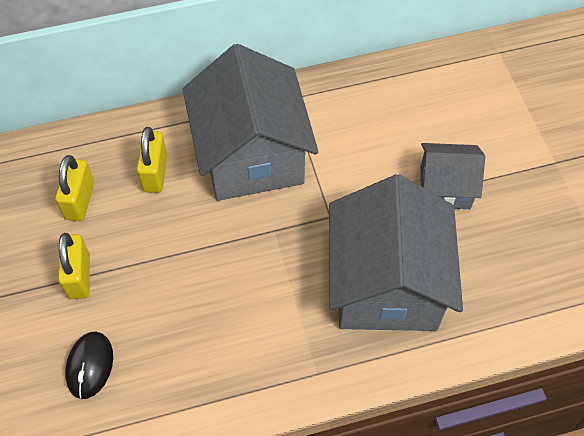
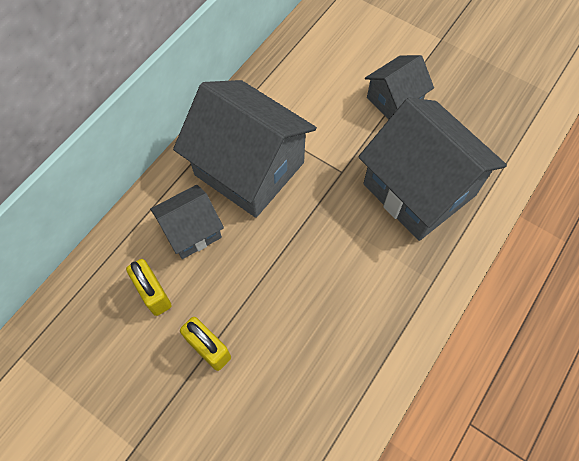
camera: 40 degrees left, 5 degrees up
black mouse [65,332,113,399] -> none
yellow padlock [137,127,167,193] -> grey house [150,185,224,259]

